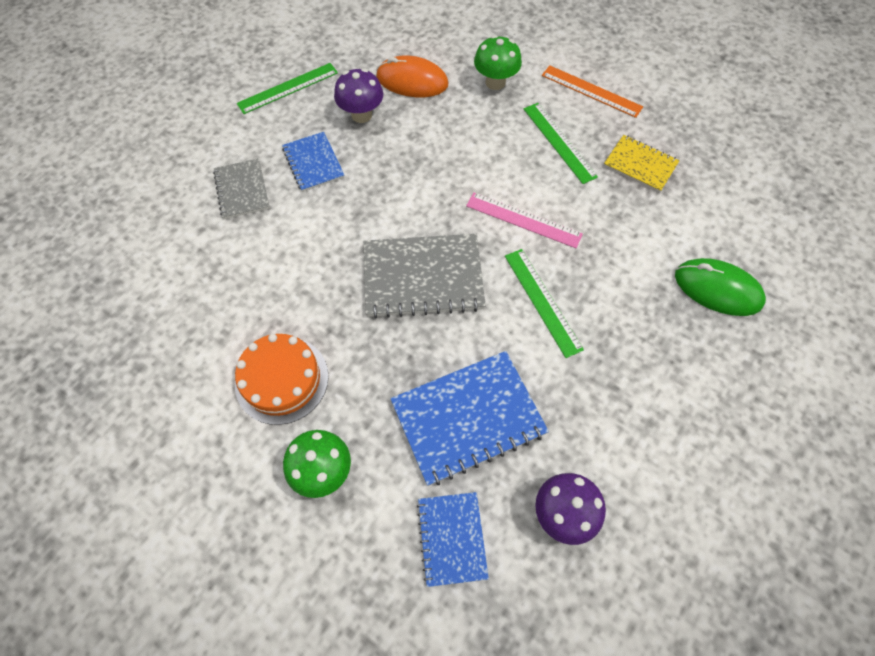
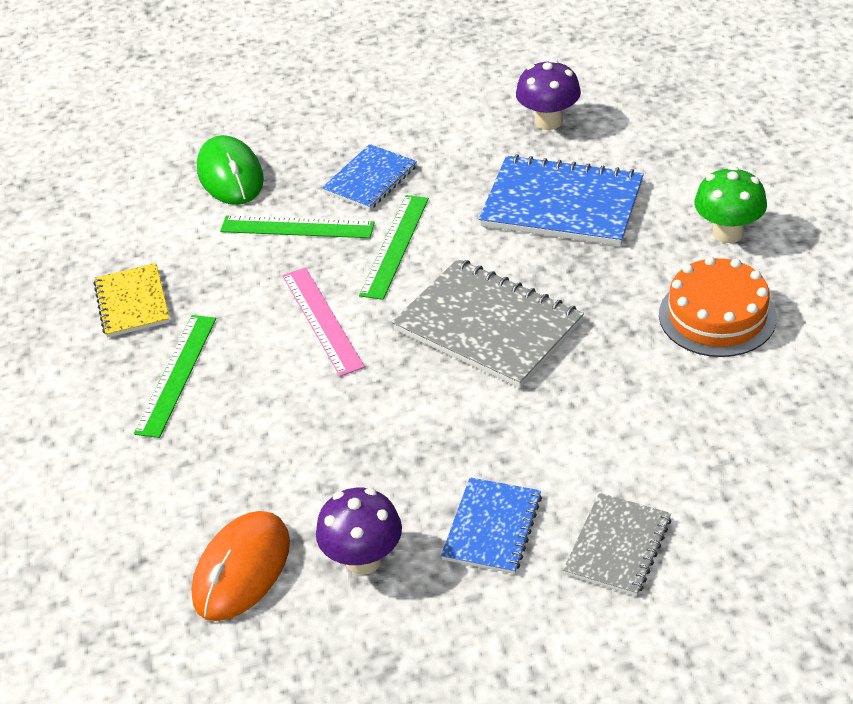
camera: 135 degrees left, 20 degrees down
green ruler [237,63,338,114] -> green ruler moved to [220,216,375,238]
orange mouse [376,55,448,97] -> orange mouse turned 60 degrees clockwise [192,511,290,621]
blue notebook [417,492,489,587] -> blue notebook moved to [322,144,417,210]
green mushroom [474,35,522,90] -> none
orange ruler [542,65,643,118] -> none

